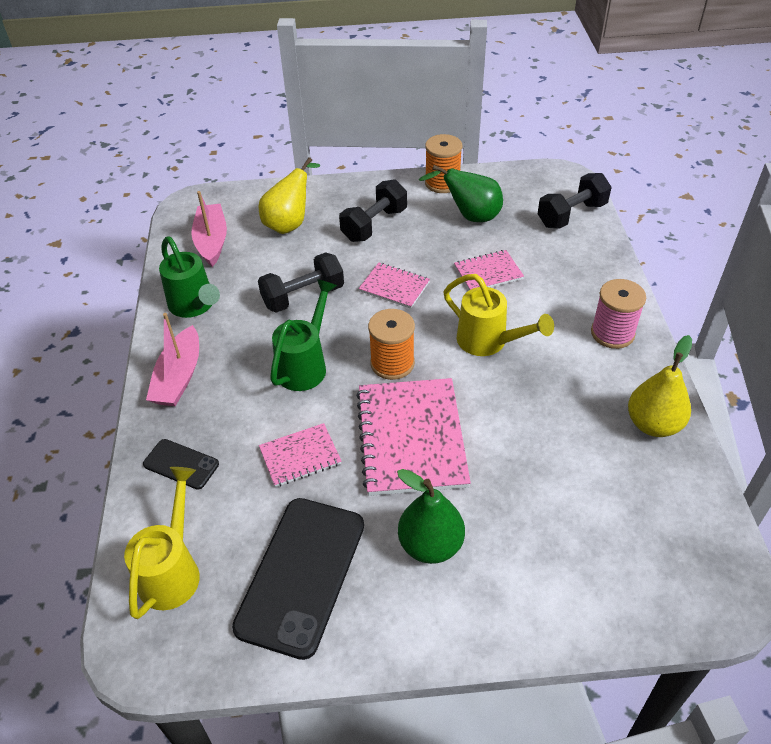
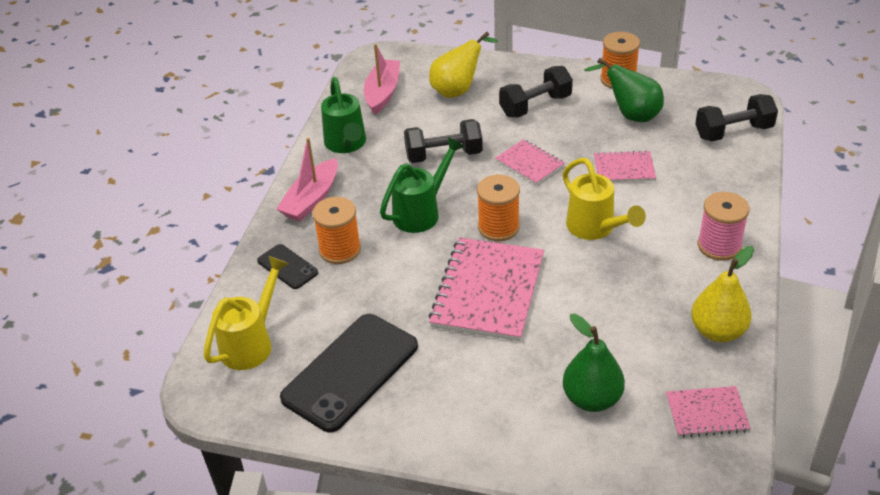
camera: 20 degrees right, 5 degrees down
pink notebook [259,423,342,487] -> pink notebook moved to [666,386,751,438]
green pear [397,469,465,564] -> green pear moved to [563,314,625,412]
none -> orange spool [312,197,361,264]

